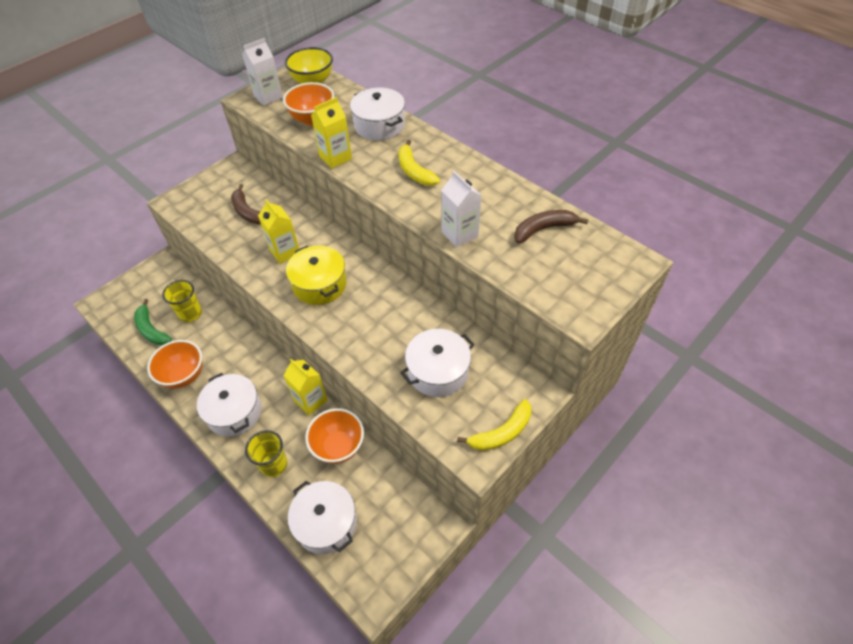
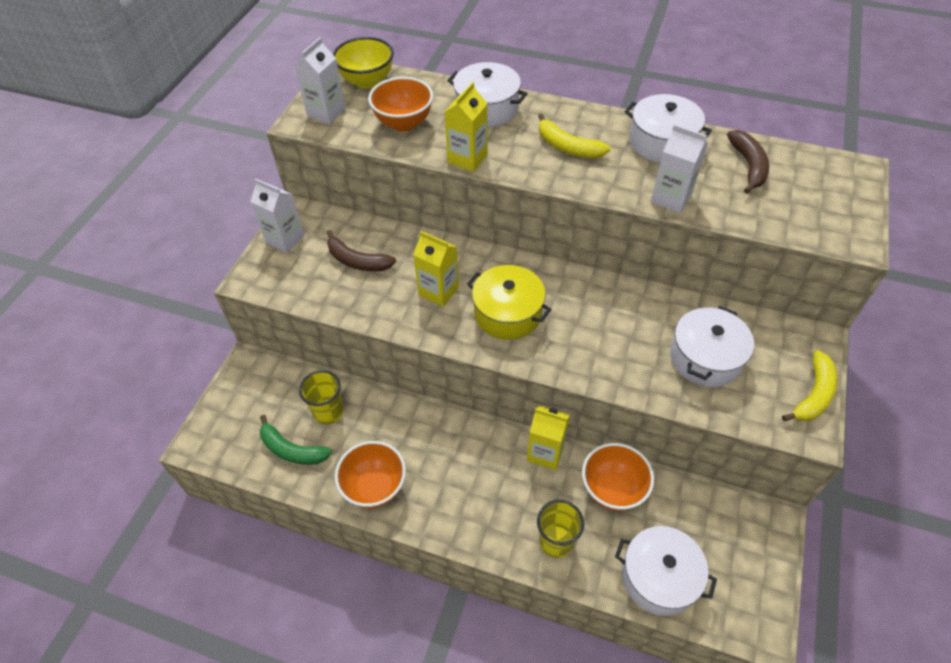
camera: 25 degrees left, 0 degrees up
white pot [197,373,262,437] -> white pot moved to [625,94,712,163]
brown banana [514,210,589,243] -> brown banana turned 135 degrees clockwise [727,130,769,194]
none -> white carton [250,179,305,253]

